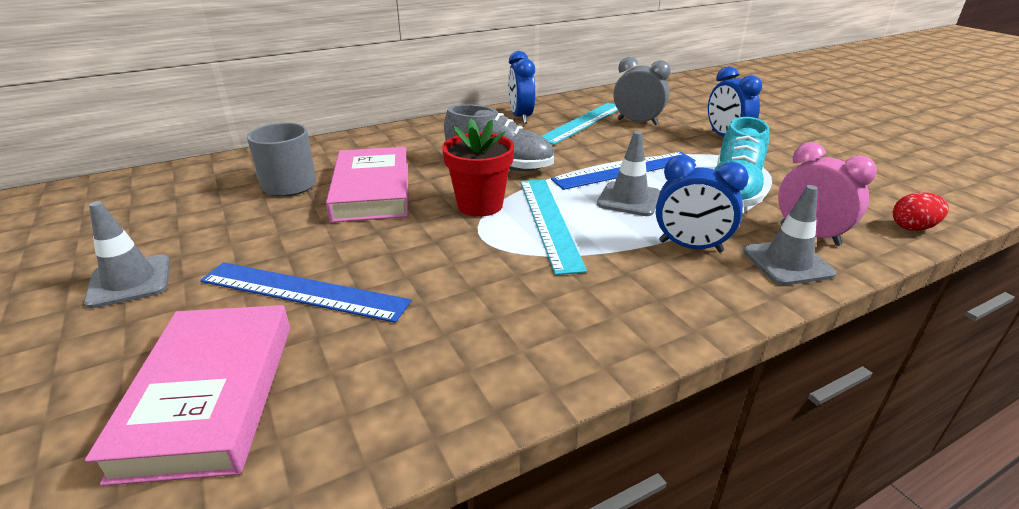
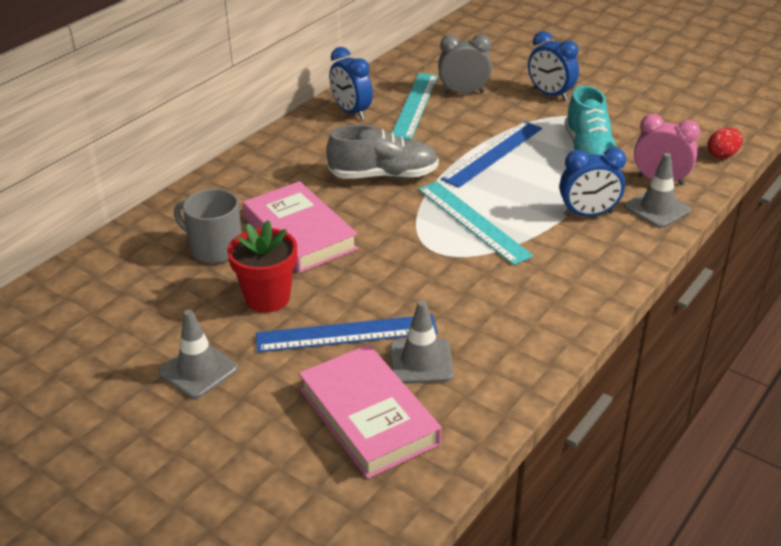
camera: 25 degrees left, 5 degrees up
red flower pot [442,118,514,217] -> red flower pot moved to [227,220,297,313]
grey traffic cone [597,131,660,216] -> grey traffic cone moved to [390,300,454,384]

